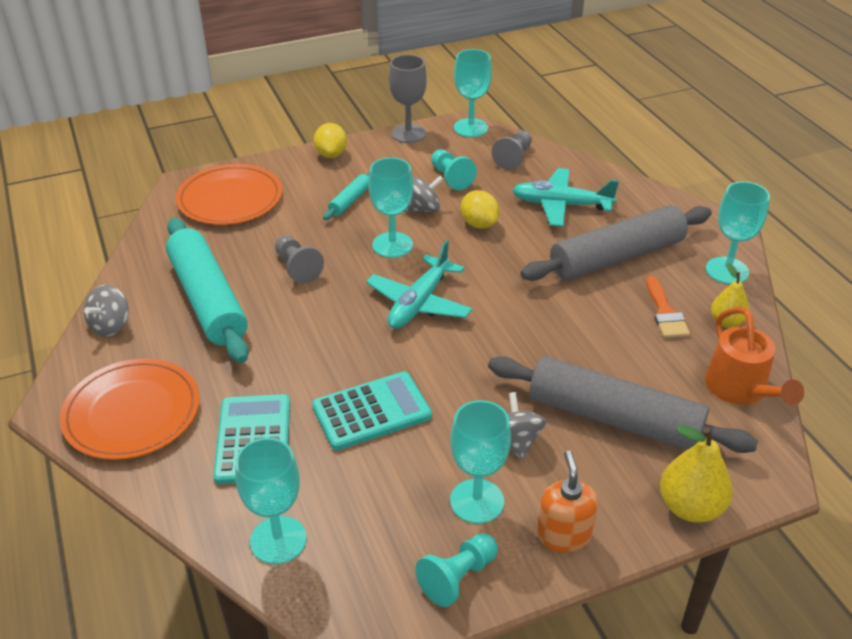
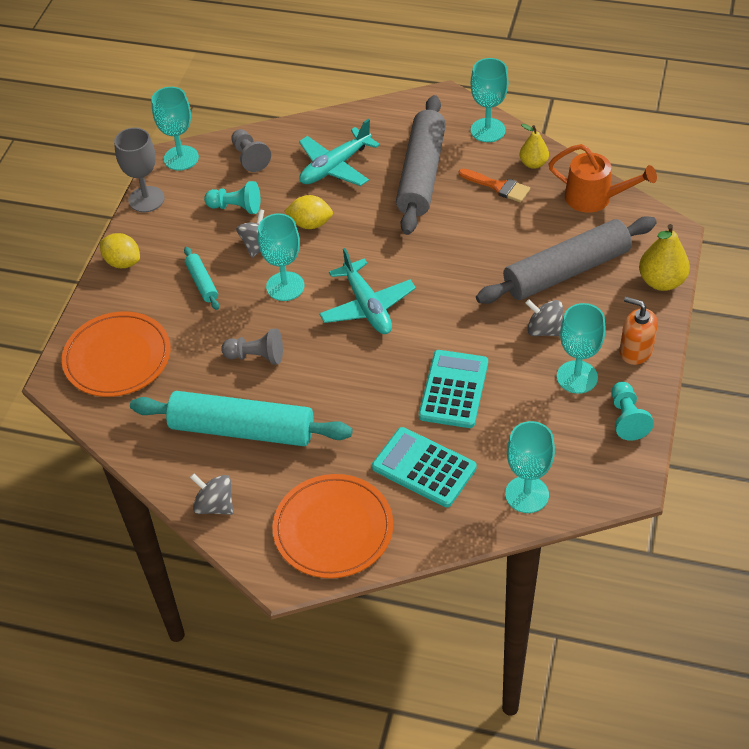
camera: 50 degrees left, 10 degrees up
grey spinning top [84,285,129,336] -> grey spinning top turned 150 degrees clockwise [190,474,233,515]

